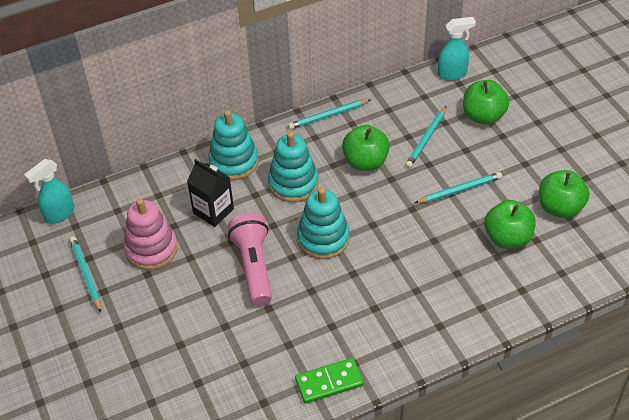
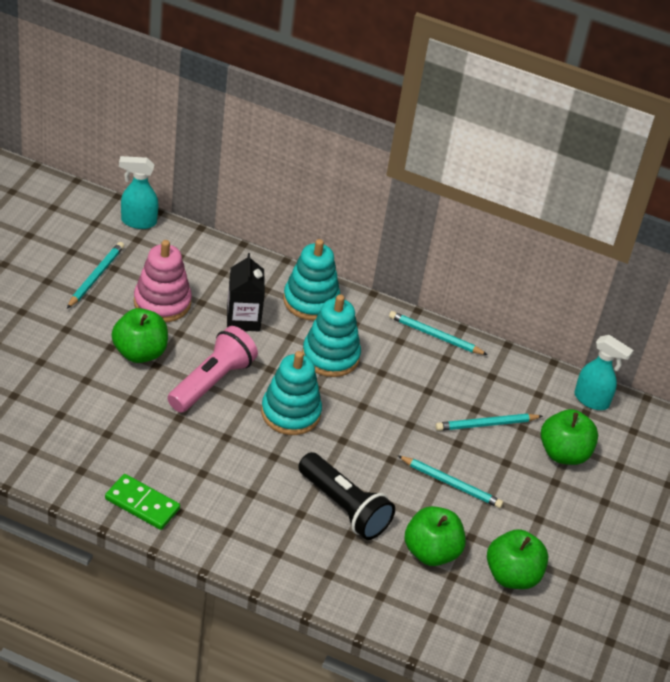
camera: 40 degrees right, 5 degrees down
green apple [342,125,390,171] -> green apple moved to [112,308,168,363]
none -> black flashlight [298,452,395,540]

